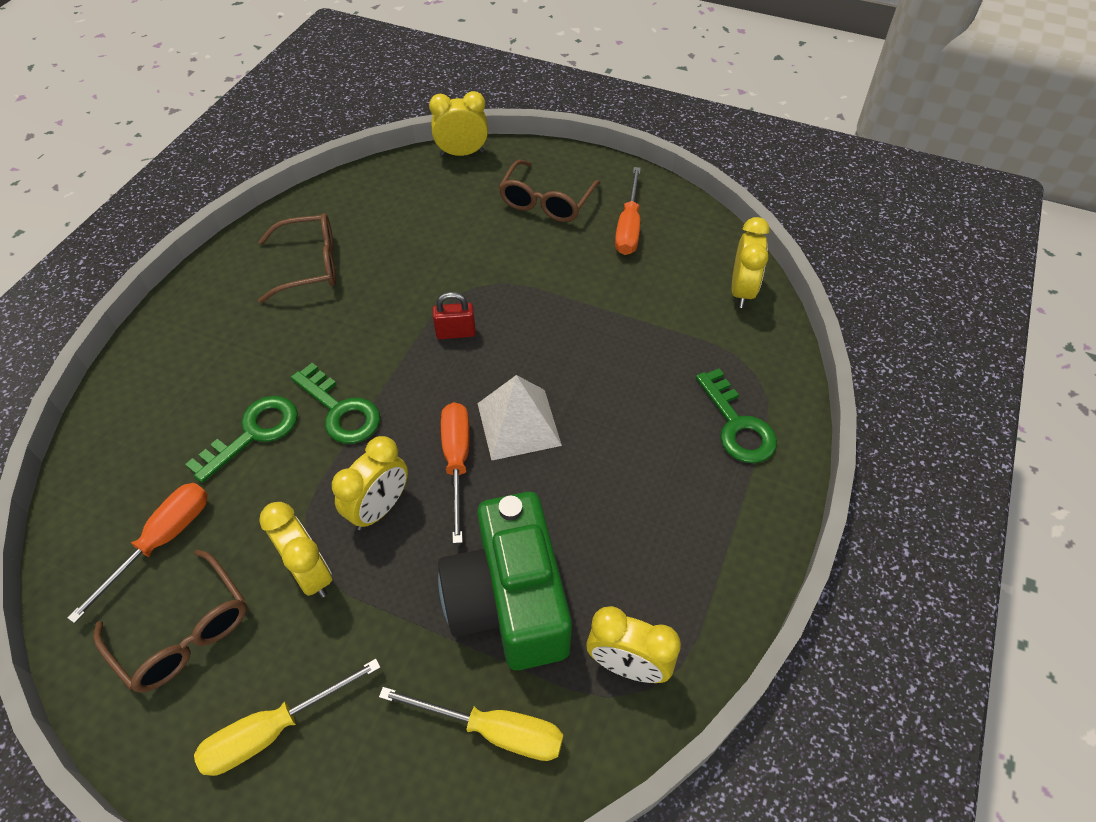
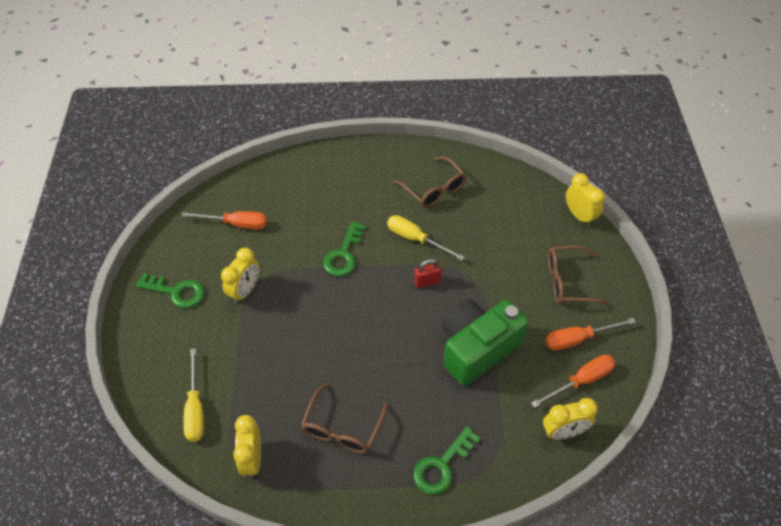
camera: 65 degrees right, 0 degrees up
brown glasses [93,549,247,693] -> brown glasses moved to [301,383,388,454]
green key [185,396,298,483] -> green key moved to [136,273,205,308]
yellow screwdriver [194,659,381,776] -> yellow screwdriver moved to [387,215,465,260]
yellow clock [332,436,408,530] -> none
red padlock [432,292,476,339] -> red padlock turned 75 degrees counterclockwise [414,259,442,288]
green camera [438,492,572,670] -> green camera moved to [442,299,529,386]
orange screwdriver [441,402,470,544] -> orange screwdriver moved to [531,355,615,408]
white pyramid [477,375,562,460] -> none

